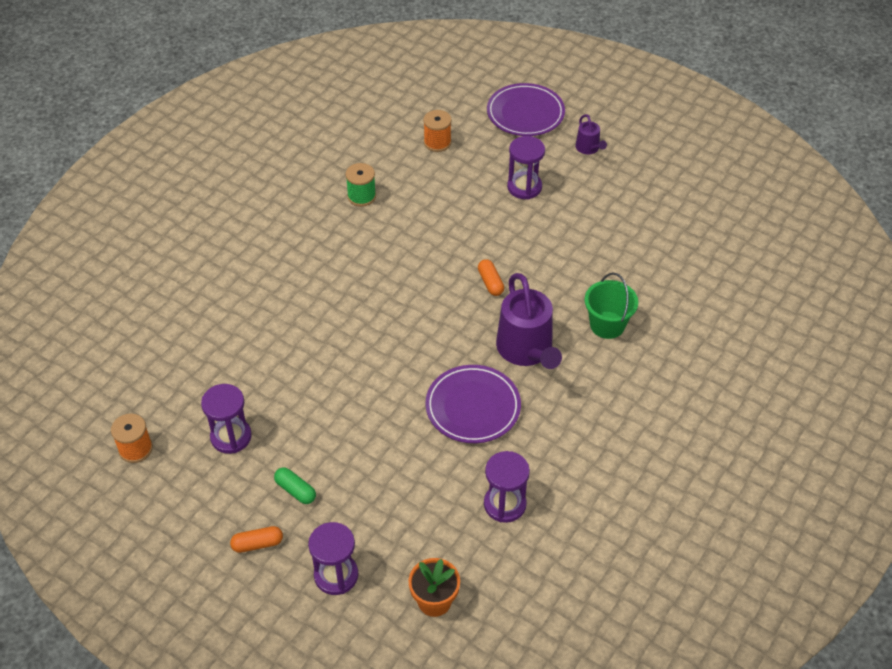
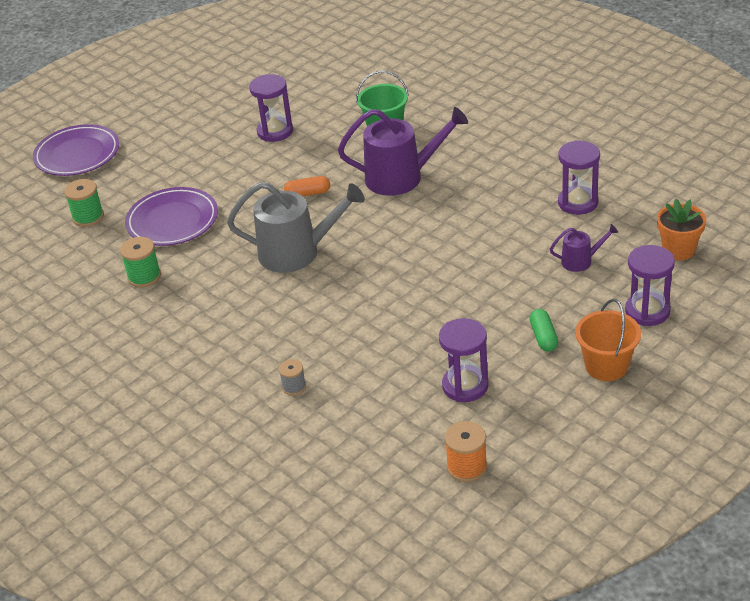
camera: 75 degrees left, 10 degrees down
orange capsule [230,526,283,553] -> orange bucket [575,299,641,381]
green capsule [274,467,316,504] -> green capsule turned 60 degrees counterclockwise [530,309,558,352]
orange spool [423,110,452,152] -> green spool [64,179,104,227]
purple plate [425,365,521,443] -> purple plate moved to [125,187,218,246]
purple hourglass [507,136,545,199] -> purple hourglass moved to [249,74,293,142]
purple watering can [575,114,607,154] -> purple watering can moved to [550,224,618,272]
none -> grey watering can [227,182,365,273]
none -> grey spool [279,359,306,396]

